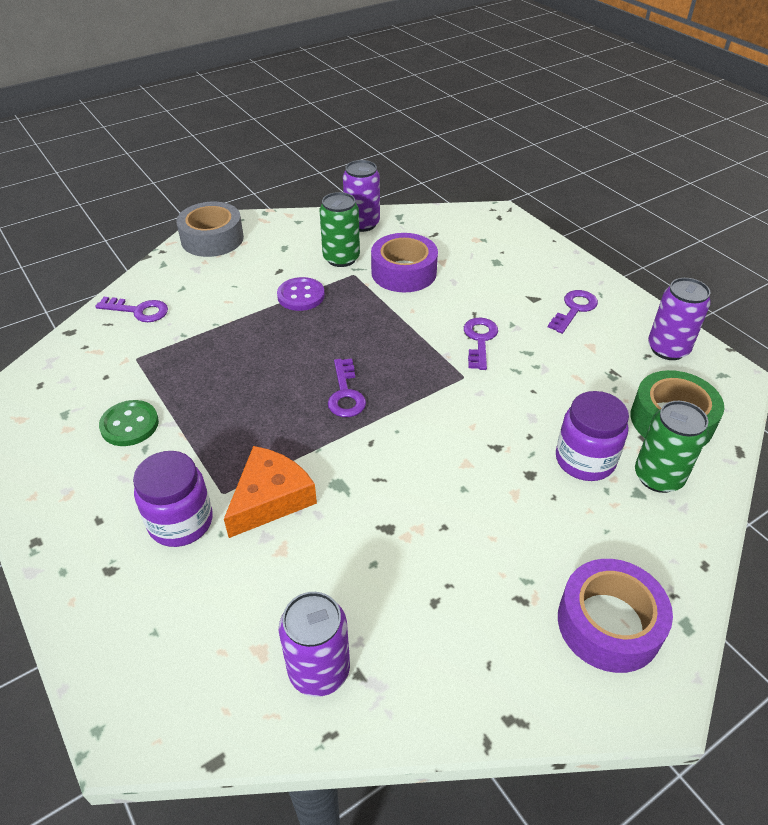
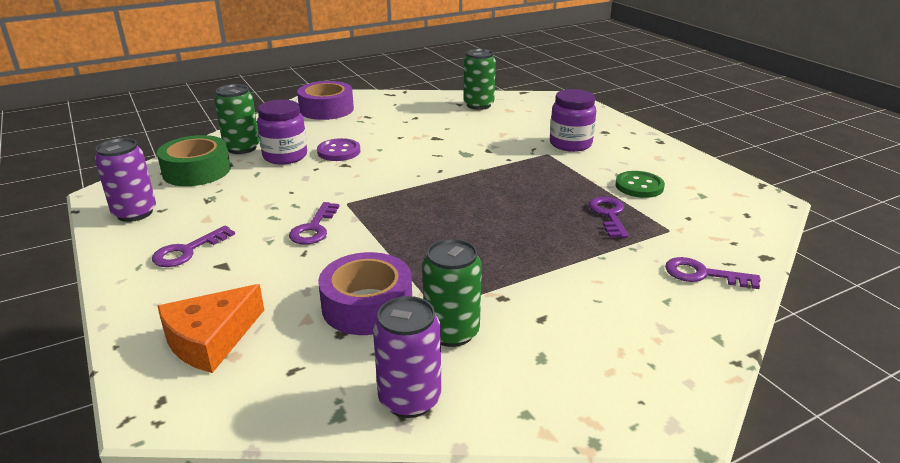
camera: 175 degrees left, 15 degrees down
grey tape [176,202,244,257] -> none
orange cheese [224,446,317,538] -> orange cheese moved to [157,284,264,373]
purple button [277,277,325,311] -> purple button moved to [317,138,360,161]
purple can [279,592,350,697] -> green can [464,49,496,110]
purple key [328,358,366,417] -> purple key moved to [589,197,629,238]

